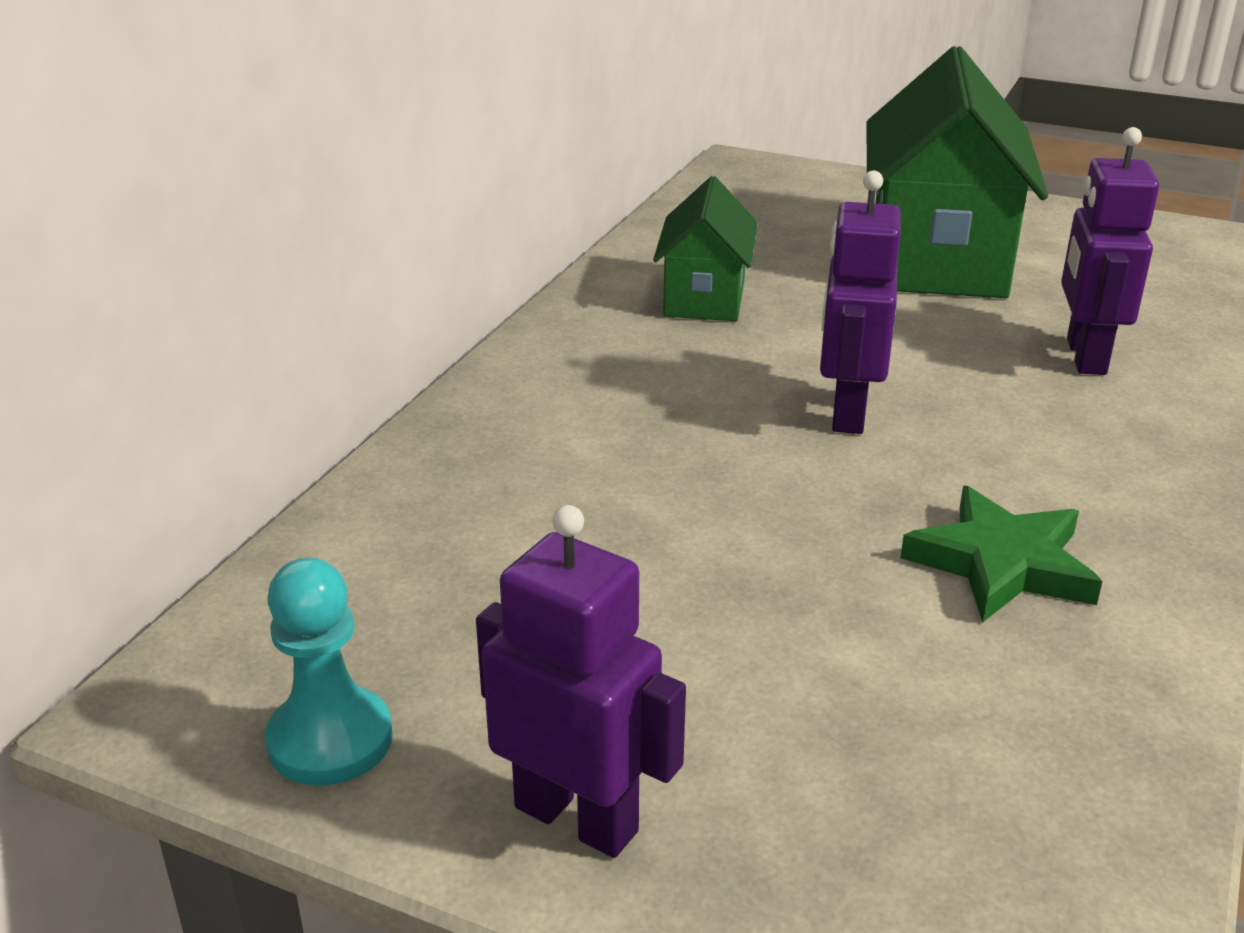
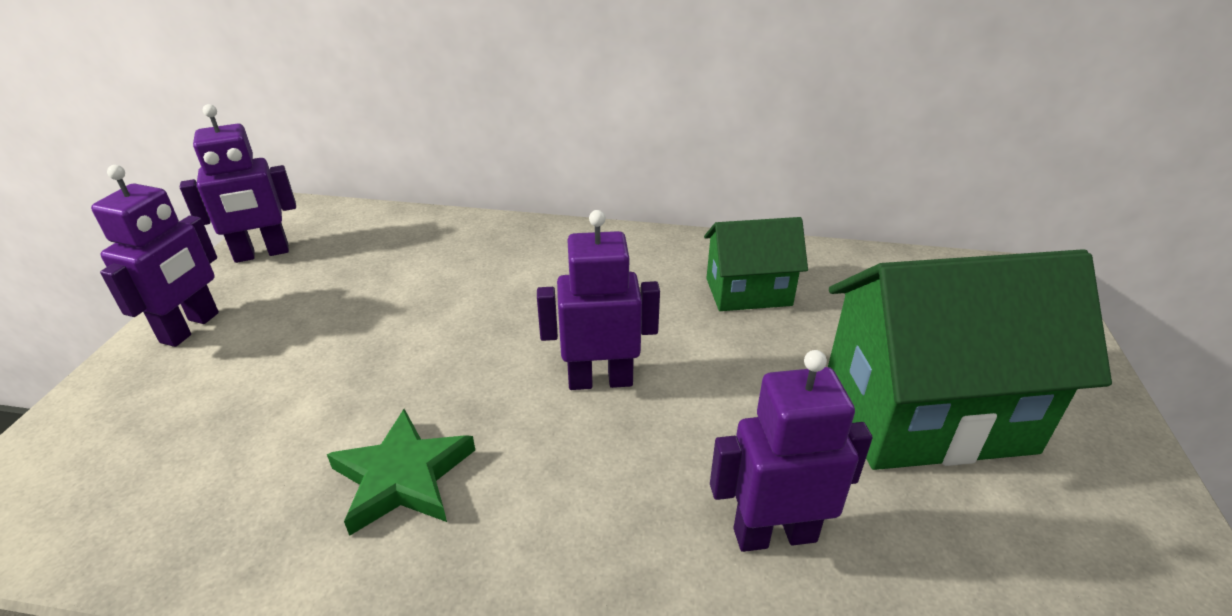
camera: 75 degrees right, 5 degrees up
turquoise pawn [265,558,393,786] -> purple robot [180,104,296,263]

